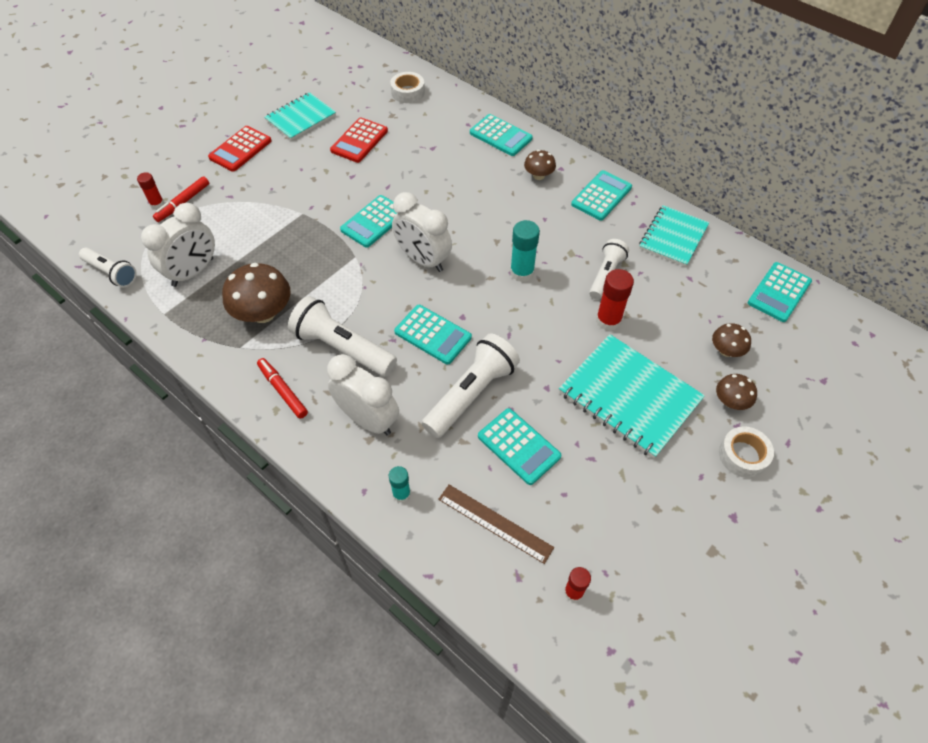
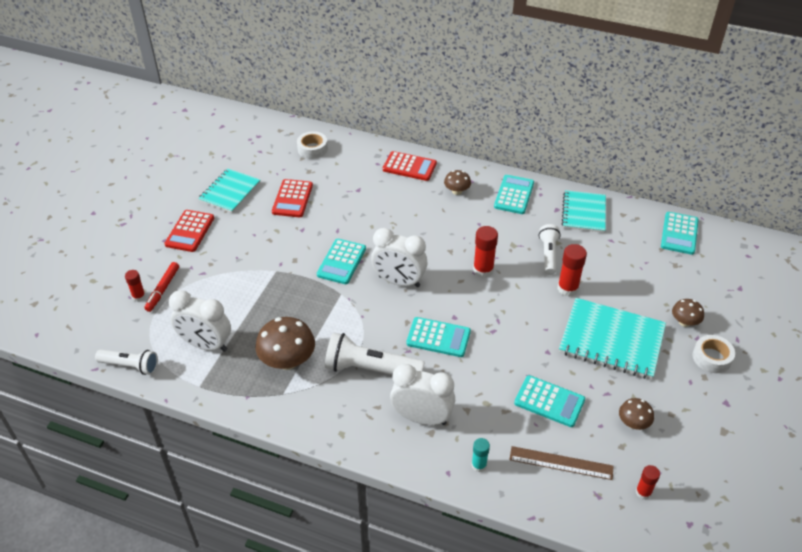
camera: 20 degrees left, 10 degrees down
white clock [141,203,215,287] -> white clock turned 90 degrees clockwise [169,290,231,352]
red marker [257,358,308,419] -> none
white flashlight [422,334,520,438] -> none
turquoise calculator [470,114,533,156] -> red calculator [383,151,437,181]
turquoise glue stick [510,220,540,282] -> red glue stick [473,226,498,278]
brown mushroom [712,323,751,357] -> brown mushroom moved to [619,398,654,430]

